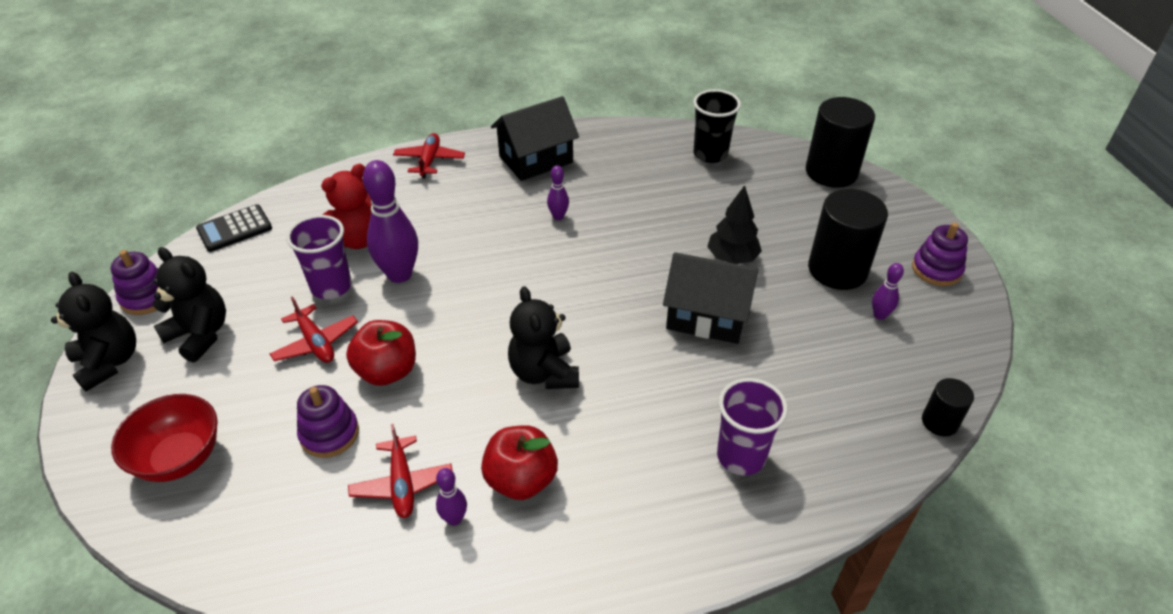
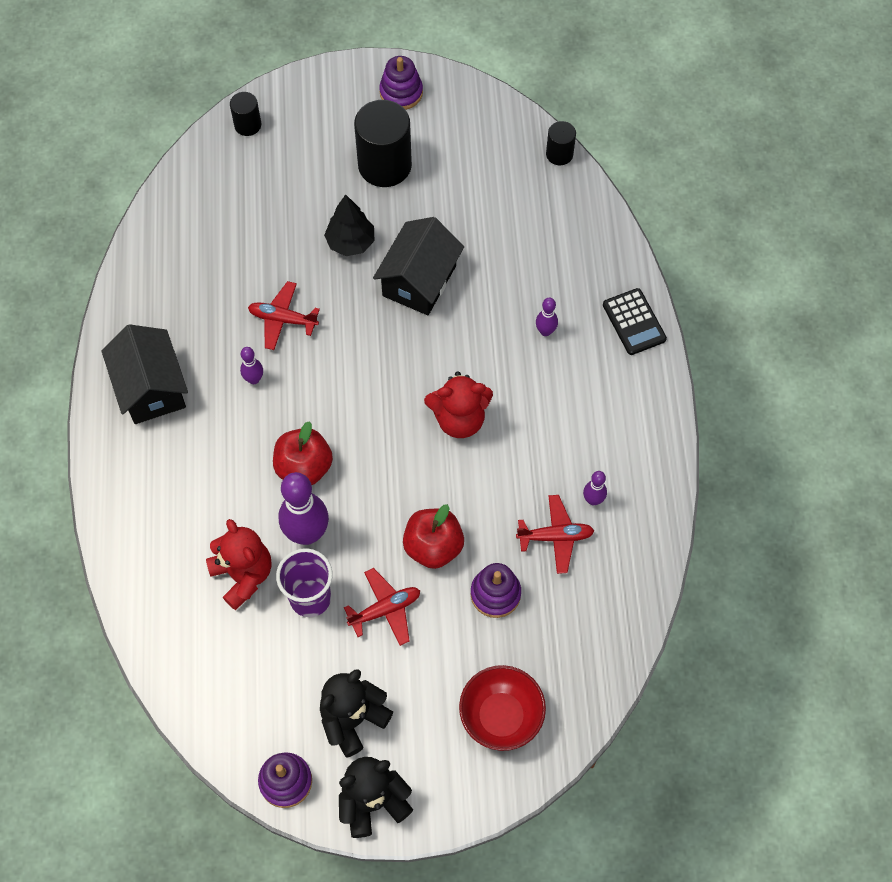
camera: 80 degrees left, 20 degrees up
black calculator [196,204,272,252] -> black calculator moved to [603,288,667,355]
red plane [393,133,465,178] -> red plane moved to [248,281,320,350]
red apple [481,425,558,500] -> red apple moved to [273,421,333,485]
black teddy bear [508,286,579,389] -> red teddy bear [424,371,493,438]
black cup [693,89,741,163] -> none
purple cup [717,378,788,476] -> none
black cylinder [806,97,875,188] -> black cylinder [230,92,261,136], size x0.51
purple bowling pin [872,263,904,320] -> purple bowling pin moved to [536,298,558,336]

